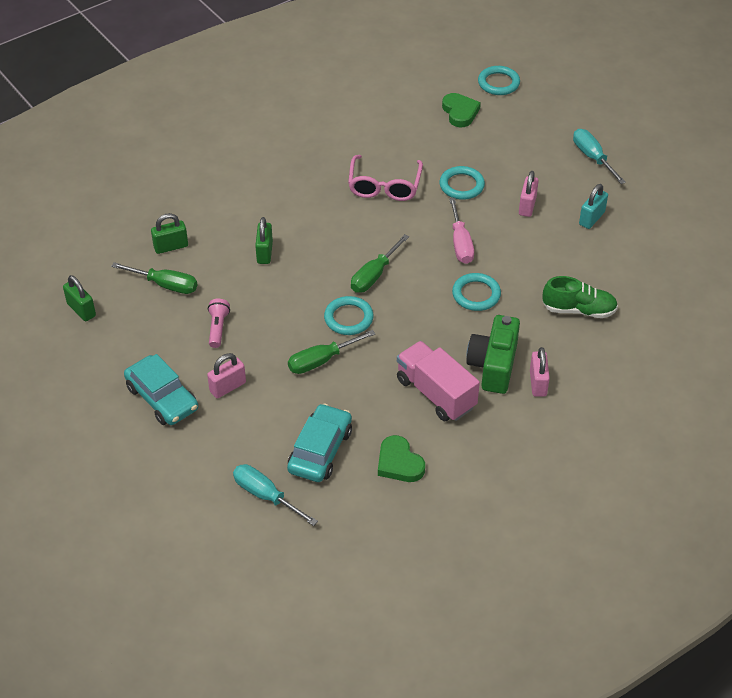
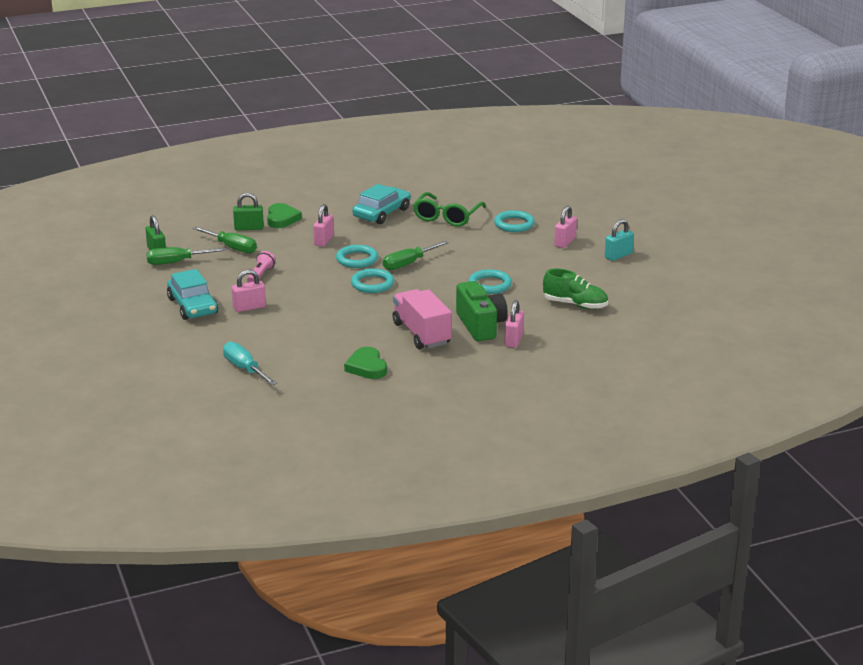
camera: 15 degrees right, 20 degrees down
green padlock [255,217,273,264] -> pink padlock [313,204,334,247]
turquoise car [287,403,352,482] -> turquoise car moved to [353,184,411,224]
green screwdriver [288,330,376,374] -> green screwdriver moved to [146,247,227,265]
pink glasses [348,155,423,201] -> green glasses [413,192,486,227]
green heart [442,93,481,127] -> green heart moved to [267,203,302,228]
pink screwdriver [449,198,474,264] -> none
green camera [466,315,520,394] -> green camera turned 135 degrees clockwise [456,281,508,341]
turquoise ring [478,66,520,95] -> turquoise ring moved to [336,245,378,268]
turquoise screwdriver [573,129,626,184] -> none

